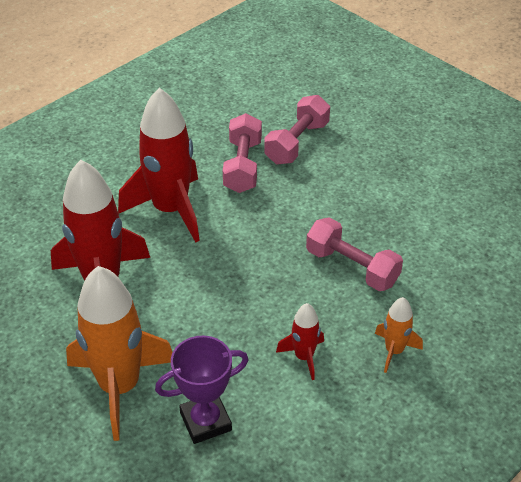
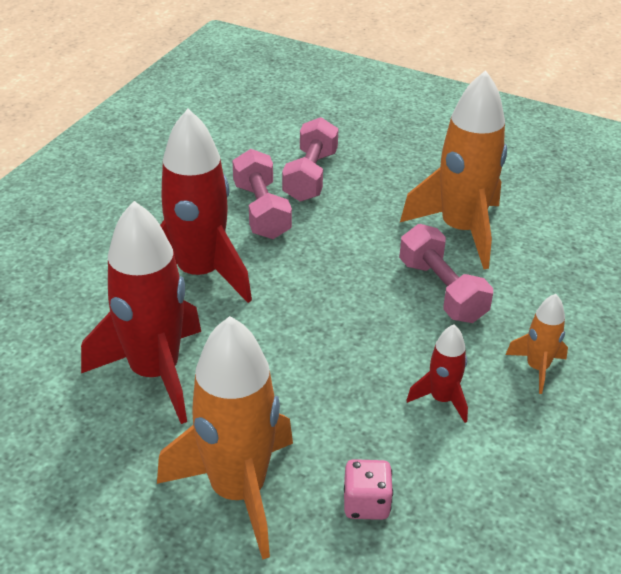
camera: 20 degrees left, 5 degrees down
purple trophy [155,336,249,444] -> pink dice [344,459,393,520]
pink dumbbell [306,217,403,291] -> pink dumbbell turned 45 degrees clockwise [399,224,493,323]
none -> orange rocket [400,70,507,269]

